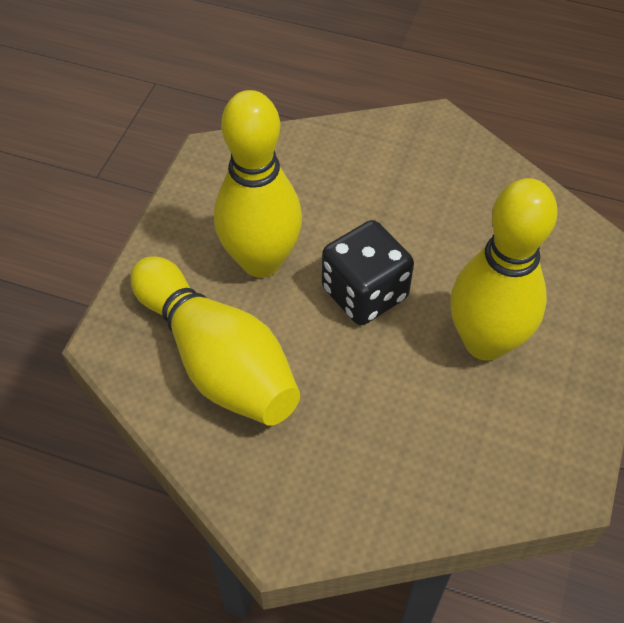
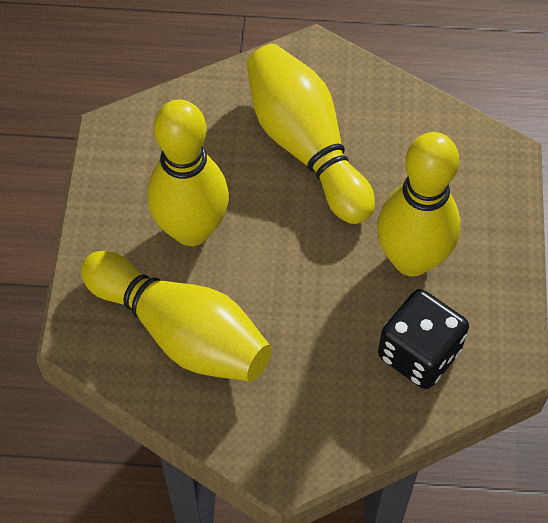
camera: 15 degrees left, 5 degrees up
black dice [322,220,414,325] -> black dice moved to [378,289,469,389]
none -> yellow bowling pin [246,44,375,224]

